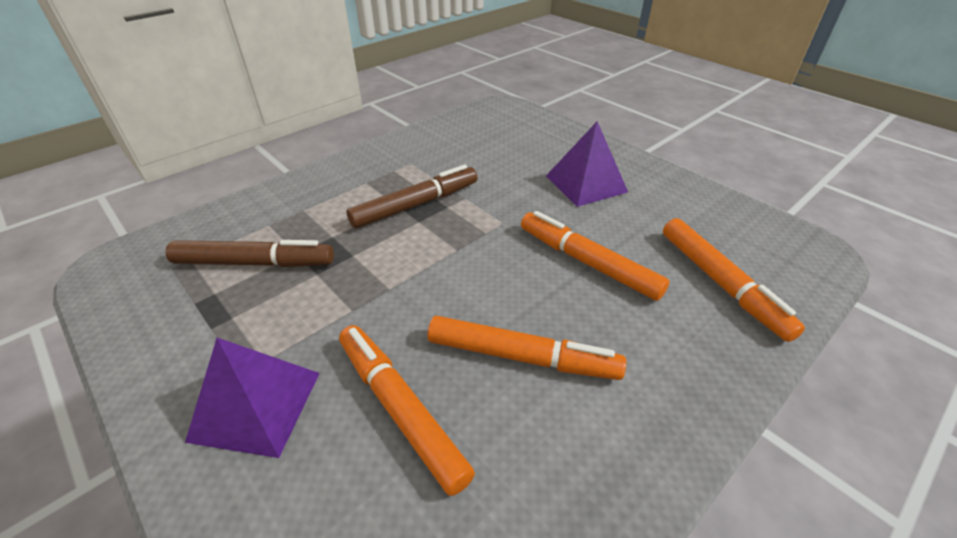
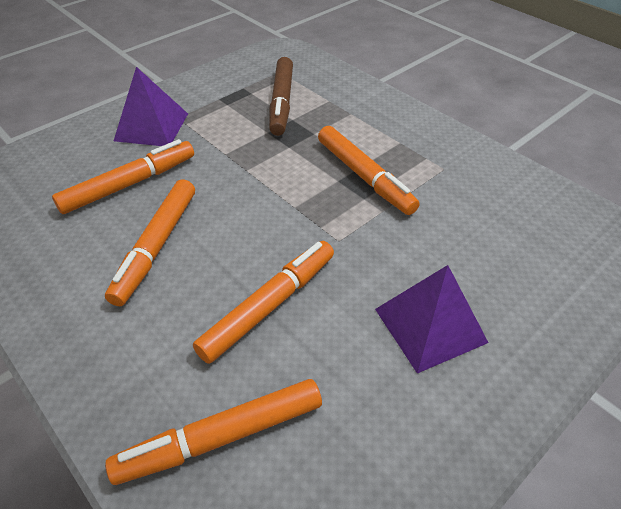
camera: 90 degrees right, 5 degrees up
brown marker [347,165,478,228] -> orange marker [318,126,419,215]

